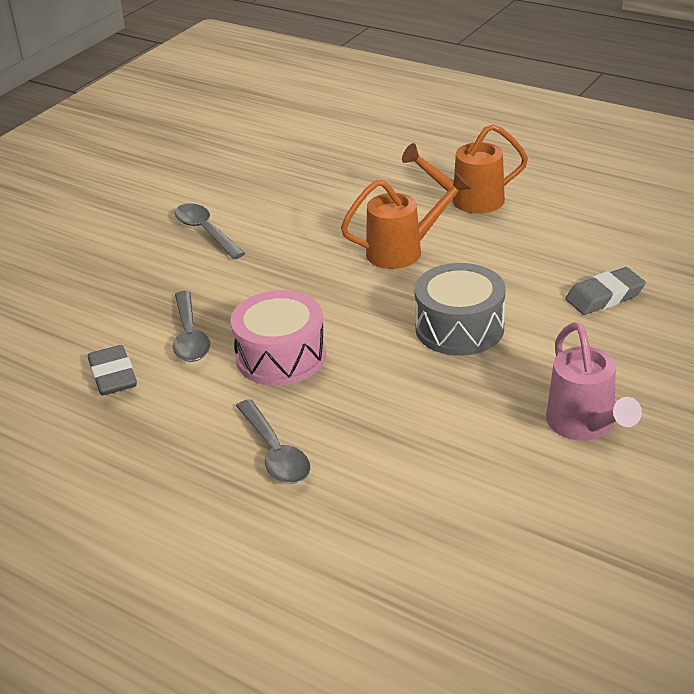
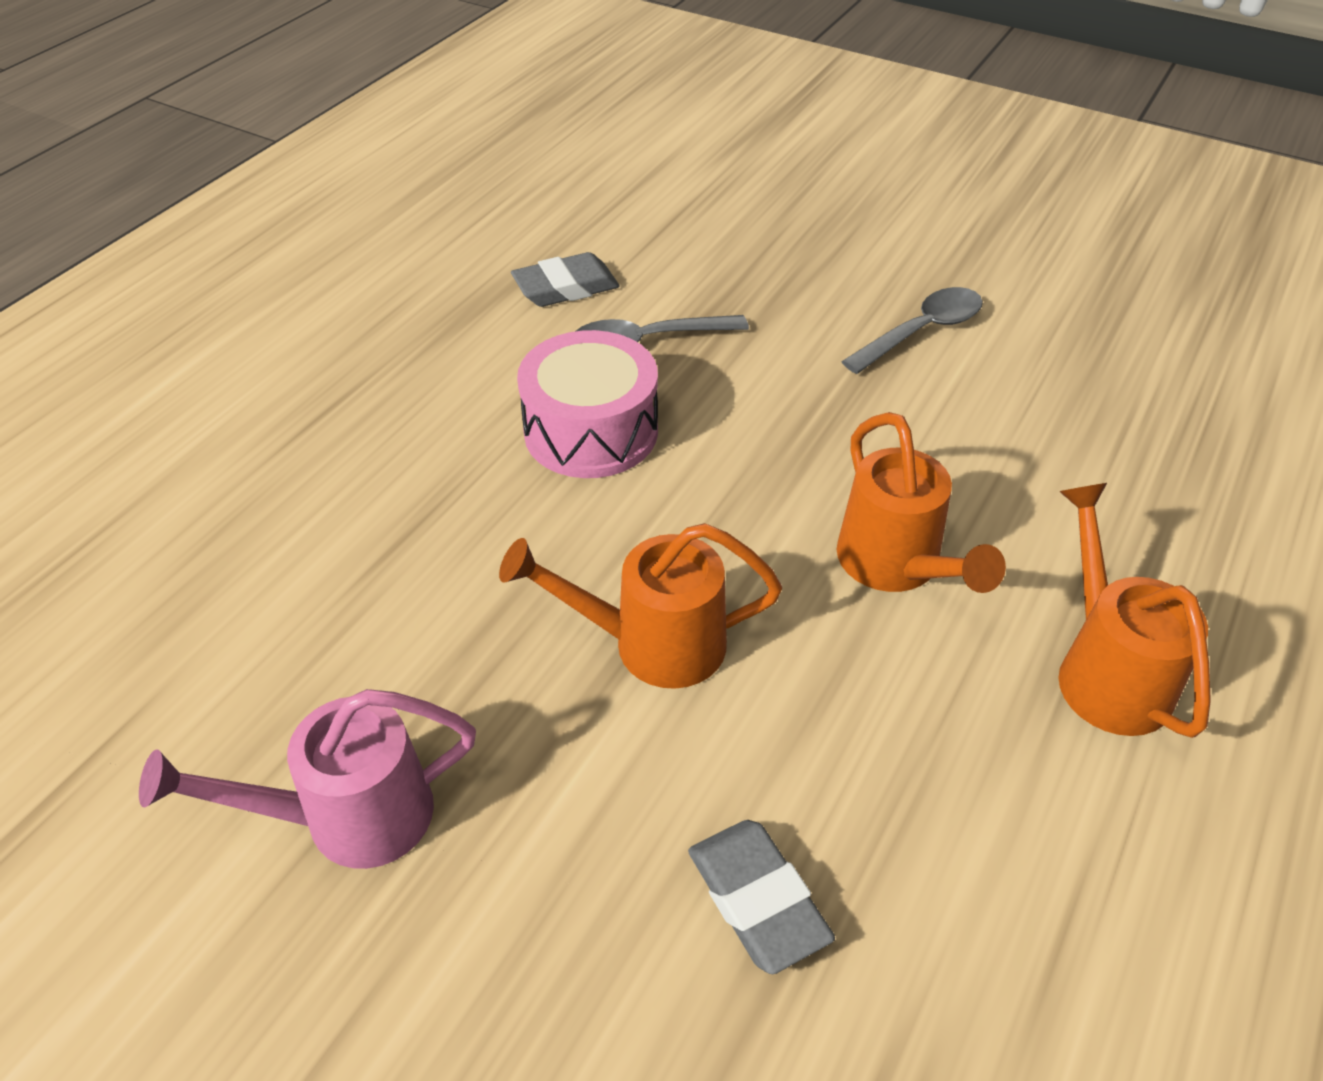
camera: 85 degrees right, 10 degrees up
grey spoon [236,399,310,484] -> none
grey drum [414,263,506,356] -> orange watering can [499,523,782,689]

